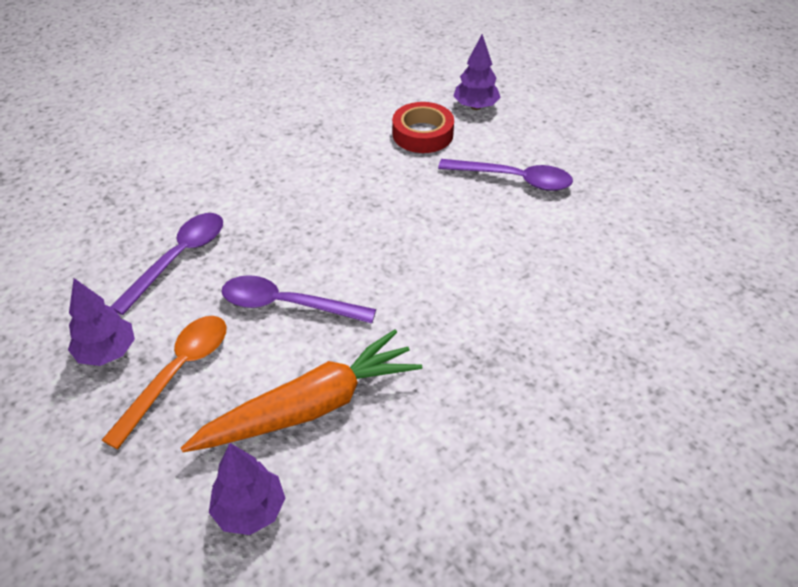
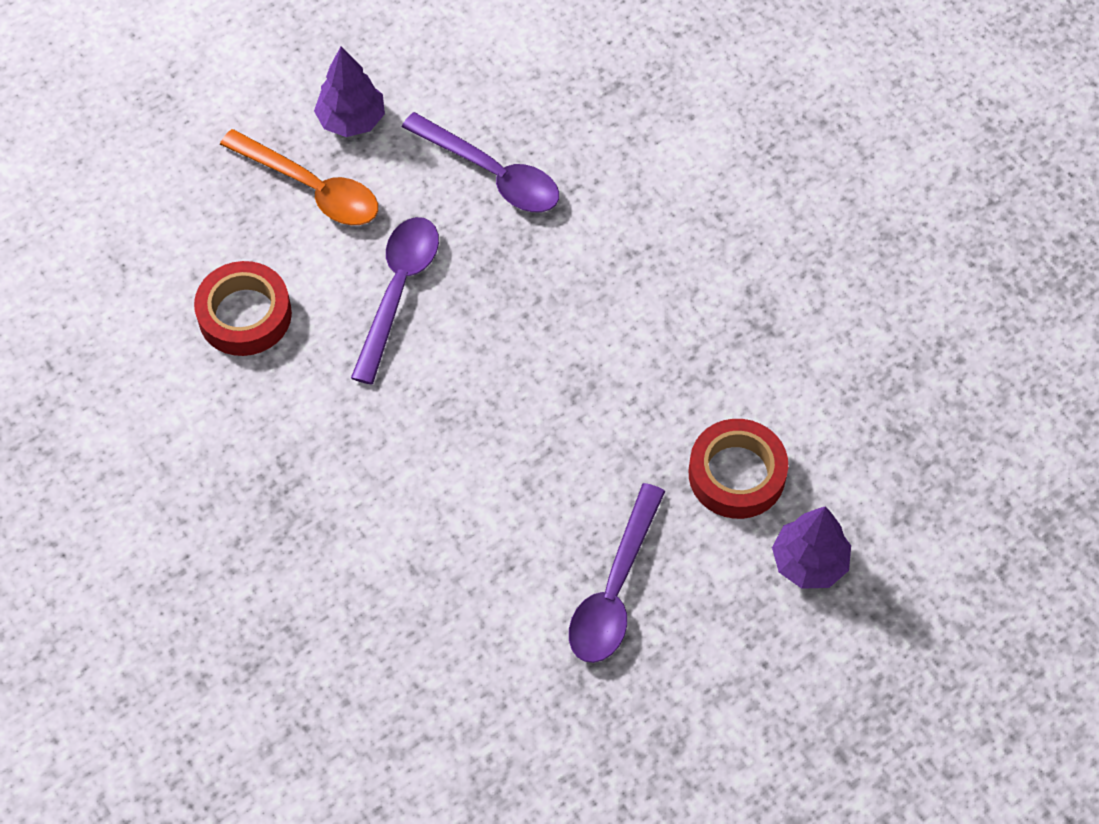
camera: 95 degrees right, 15 degrees up
orange carrot [181,329,422,452] -> red tape [194,261,292,356]
purple tree [209,443,285,535] -> none

